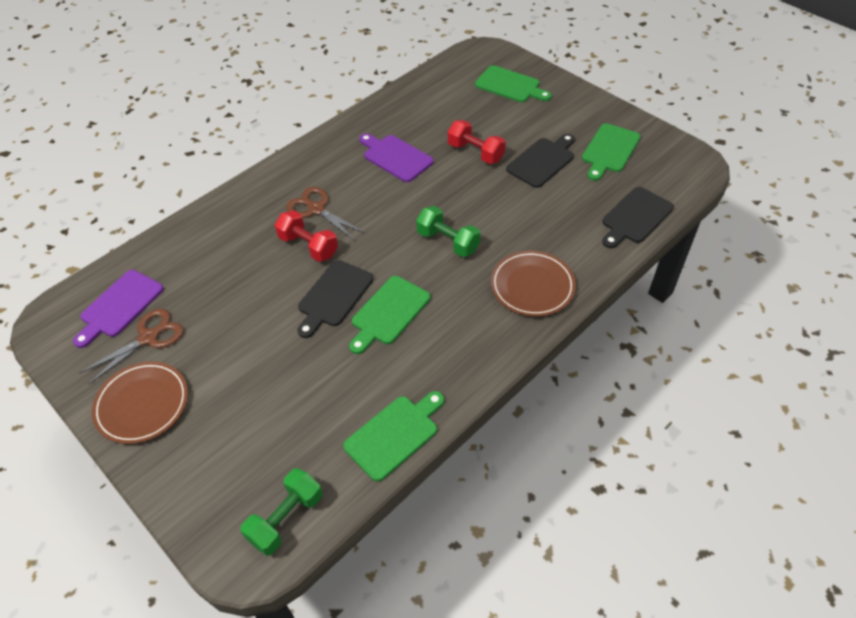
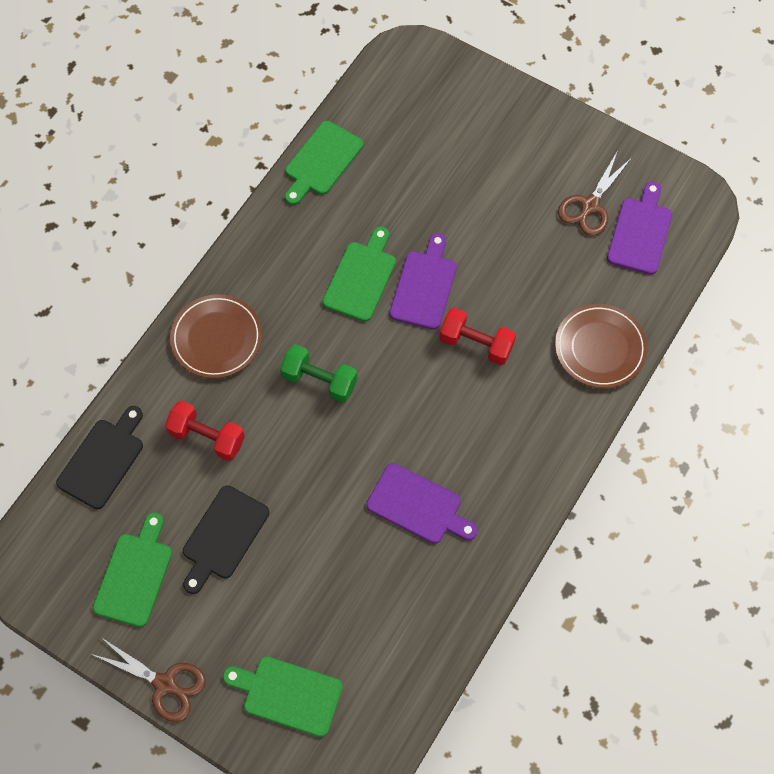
camera: 165 degrees right, 15 degrees up
brown plate [92,361,188,444] -> brown plate moved to [555,304,648,388]
green dumbbell [240,468,322,556] -> none
brown scissors [286,187,365,241] -> brown scissors moved to [91,638,206,722]
black cutting board [298,260,374,338] -> purple cutting board [390,233,457,330]
red dumbbell [448,120,506,164] -> red dumbbell moved to [165,401,245,461]

